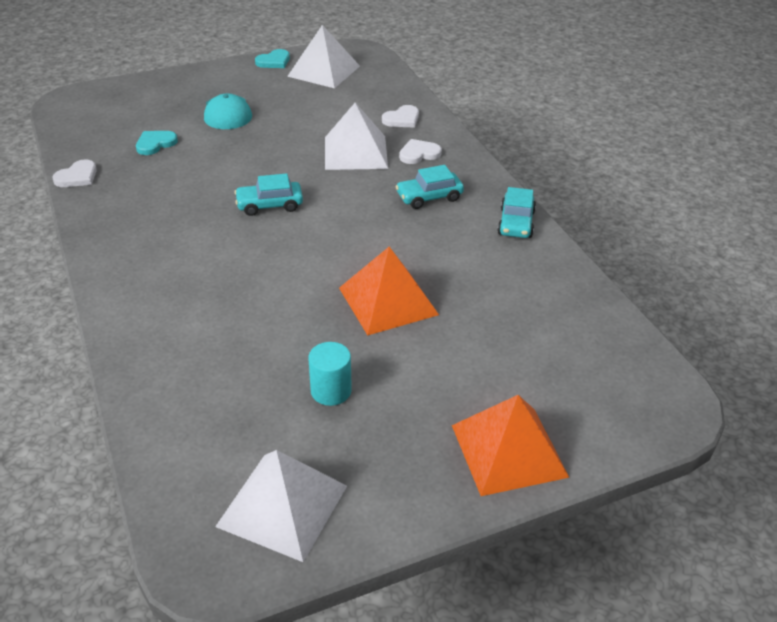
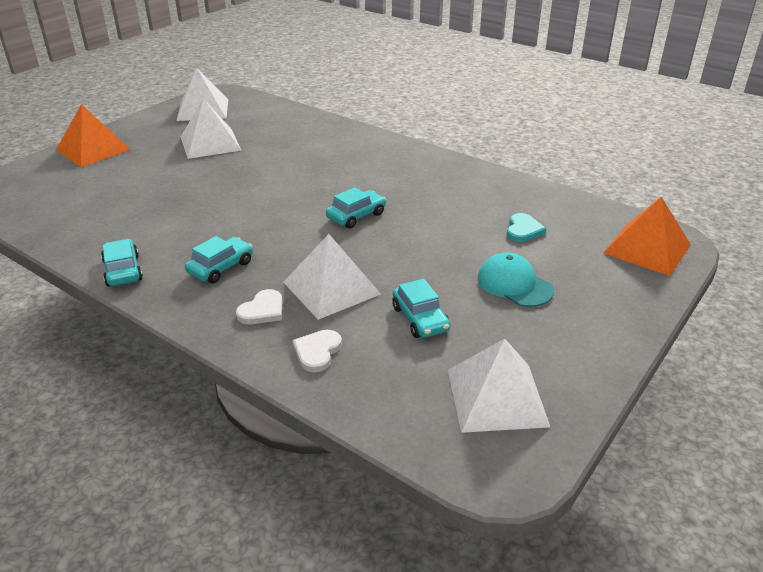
camera: 150 degrees right, 5 degrees down
white heart [52,159,97,187] -> none
turquoise heart [255,49,290,68] -> none
turquoise cylinder [308,342,352,406] -> white pyramid [181,98,242,159]
orange pyramid [339,247,439,336] -> orange pyramid moved to [603,197,691,276]
none -> turquoise car [392,279,451,338]

